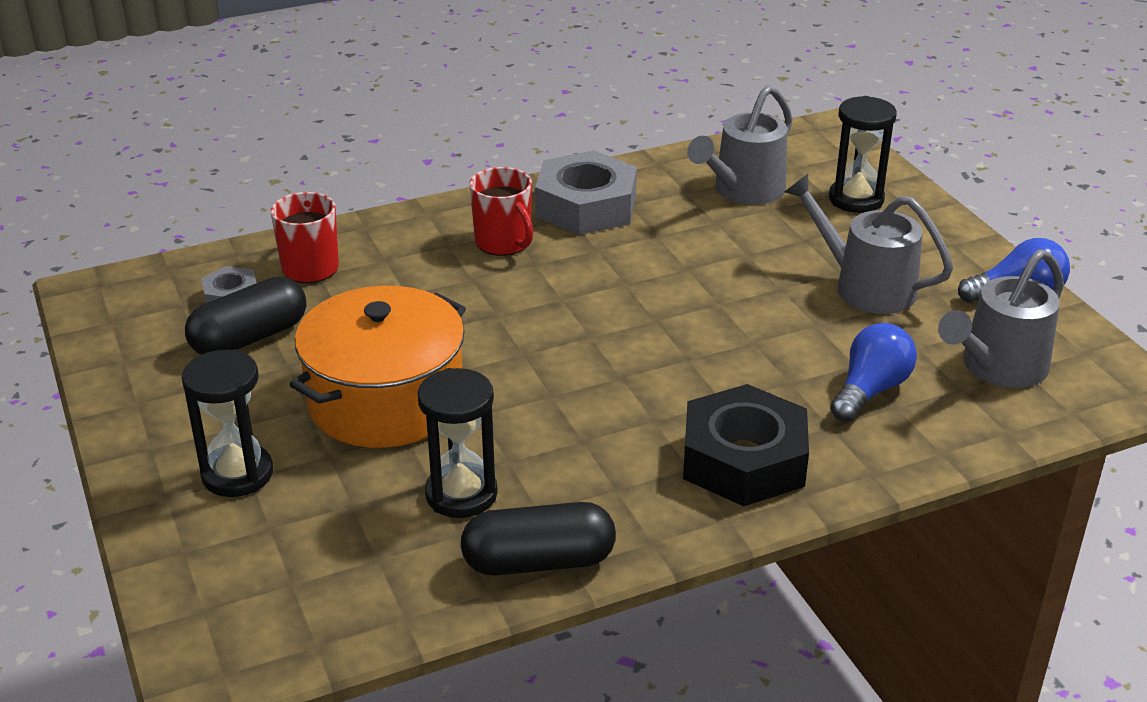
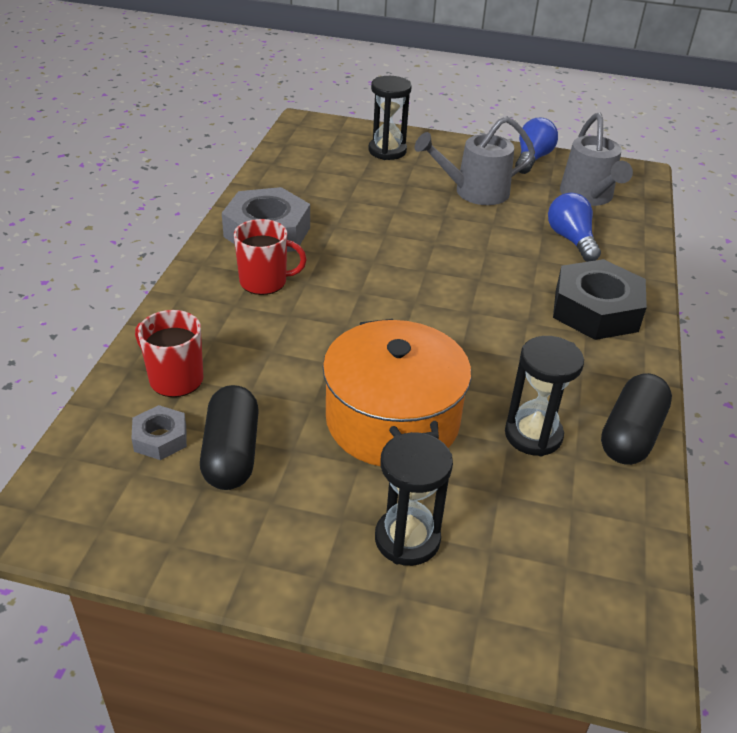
camera: 55 degrees left, 5 degrees up
grey watering can [687,85,793,205] -> none

